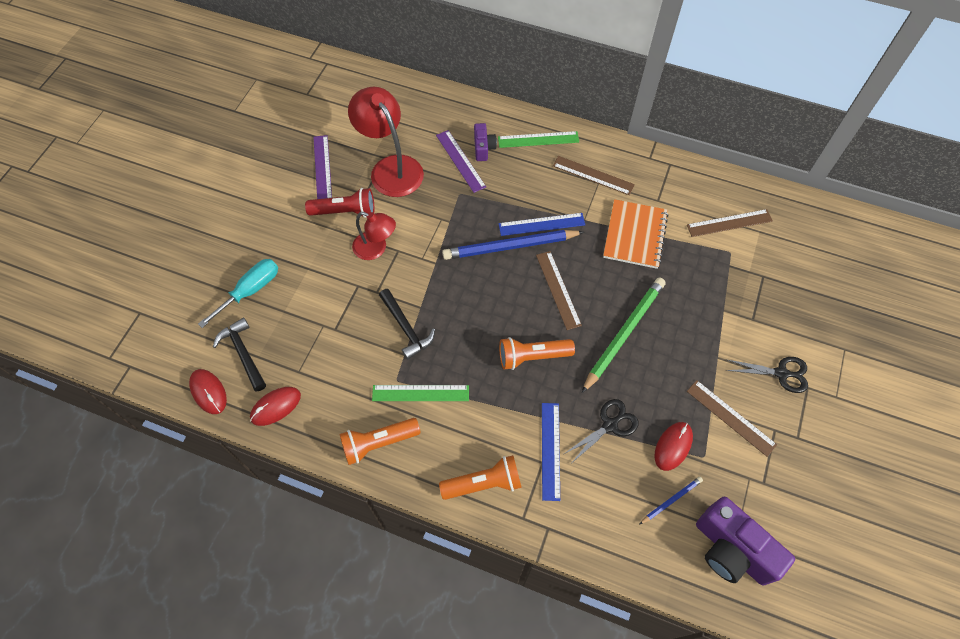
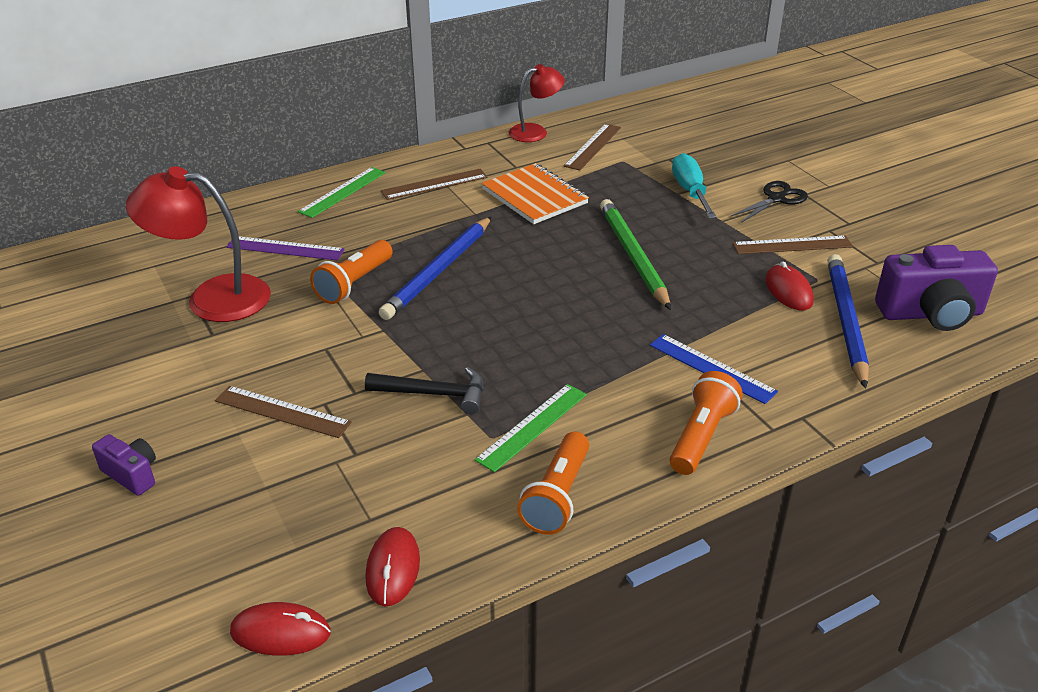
camera: 50 degrees left, 25 degrees down
turquoise screwdriver [198,259,278,328] -> turquoise screwdriver moved to [672,153,717,218]
black hammer [213,317,266,392] -> none
red flashlight [305,188,374,218] -> none
purple ruler [313,135,332,199] -> none
red lamp [352,212,396,260] -> red lamp moved to [509,64,565,142]
purple camera [474,123,497,161] -> purple camera moved to [92,434,156,496]
blue ruler [499,213,585,236] -> none
orange flashlight [499,337,575,370] -> orange flashlight moved to [310,240,393,304]
brown ruler [536,251,582,330] -> brown ruler moved to [215,386,352,438]
black scissors [564,399,639,463] -> none
blue pencil [639,477,703,525] -> blue pencil [827,254,869,389], size x2.09

